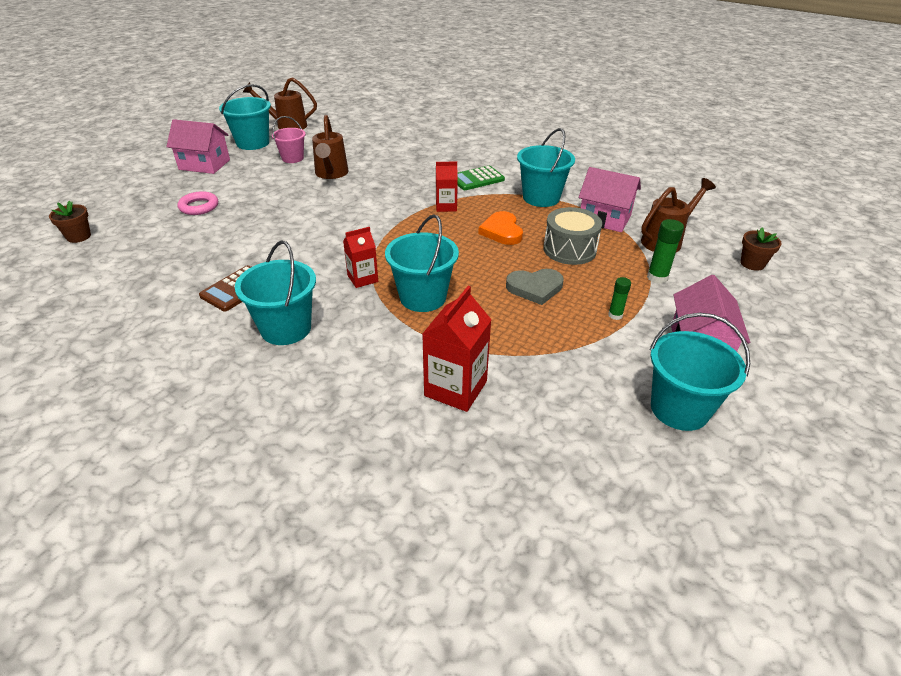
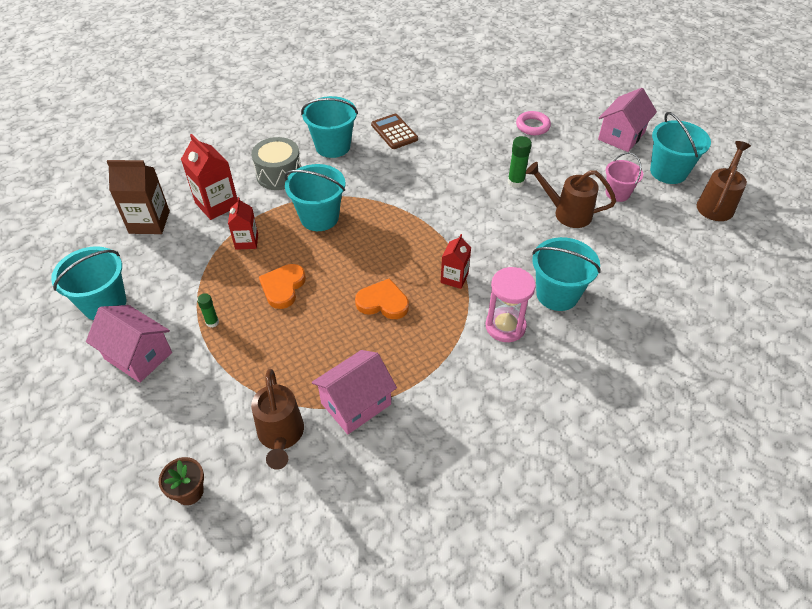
camera: 115 degrees right, 10 degrees up
brown flower pot [49,200,91,243] -> none
red carton [343,227,378,288] -> red carton moved to [228,197,258,250]
green calculator [457,165,505,190] -> pink hourglass [485,267,536,342]
grey heart [506,269,564,305] -> orange heart [259,264,306,309]
turquoise bucket [517,128,575,207] -> turquoise bucket moved to [532,237,601,311]
grey drum [543,207,602,265] -> grey drum moved to [251,137,301,190]
green glue stick [647,219,684,284] -> green glue stick moved to [507,136,532,188]
none -> brown carton [107,160,170,234]

